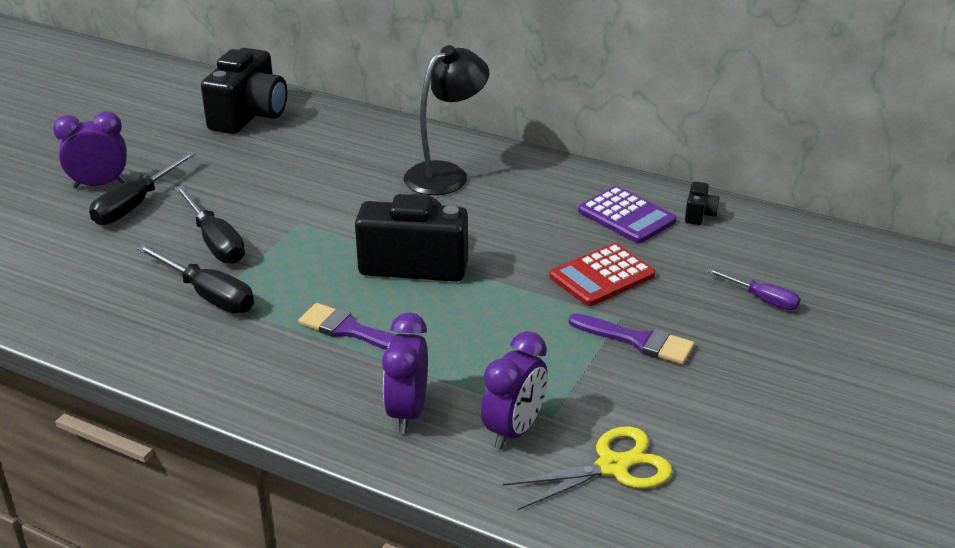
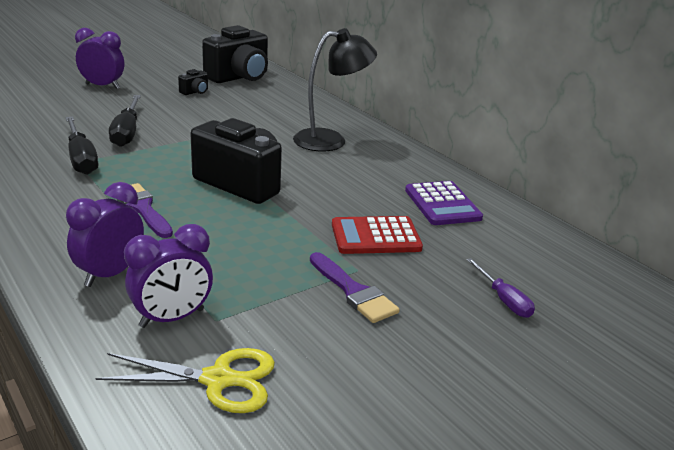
camera: 25 degrees right, 5 degrees down
black screwdriver [89,151,196,225] -> none
black camera [685,182,720,225] -> black camera moved to [178,69,208,95]

